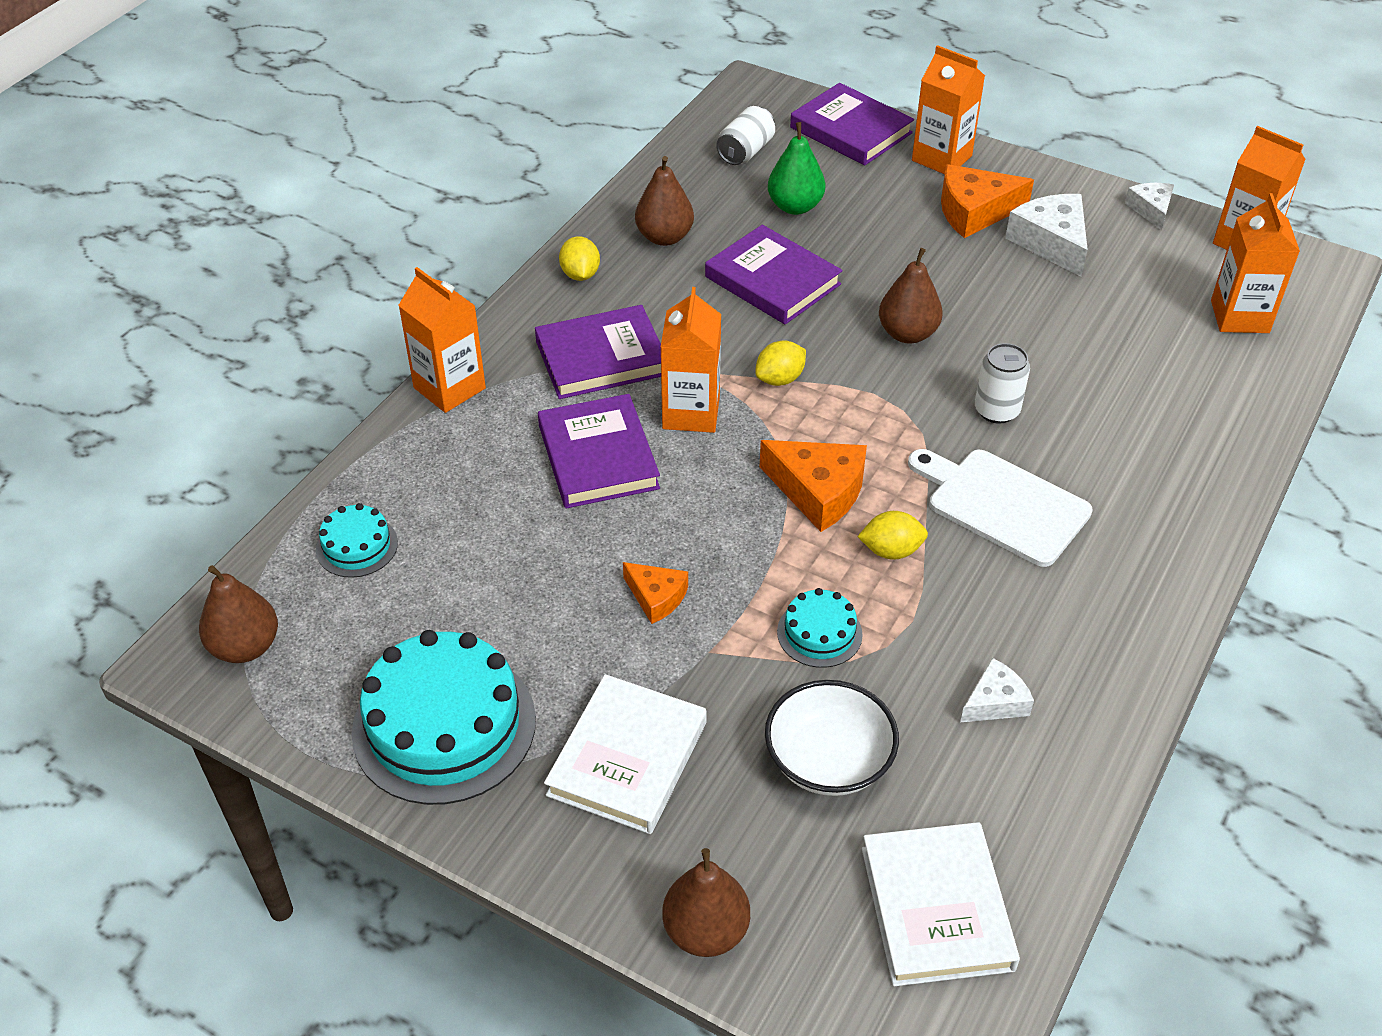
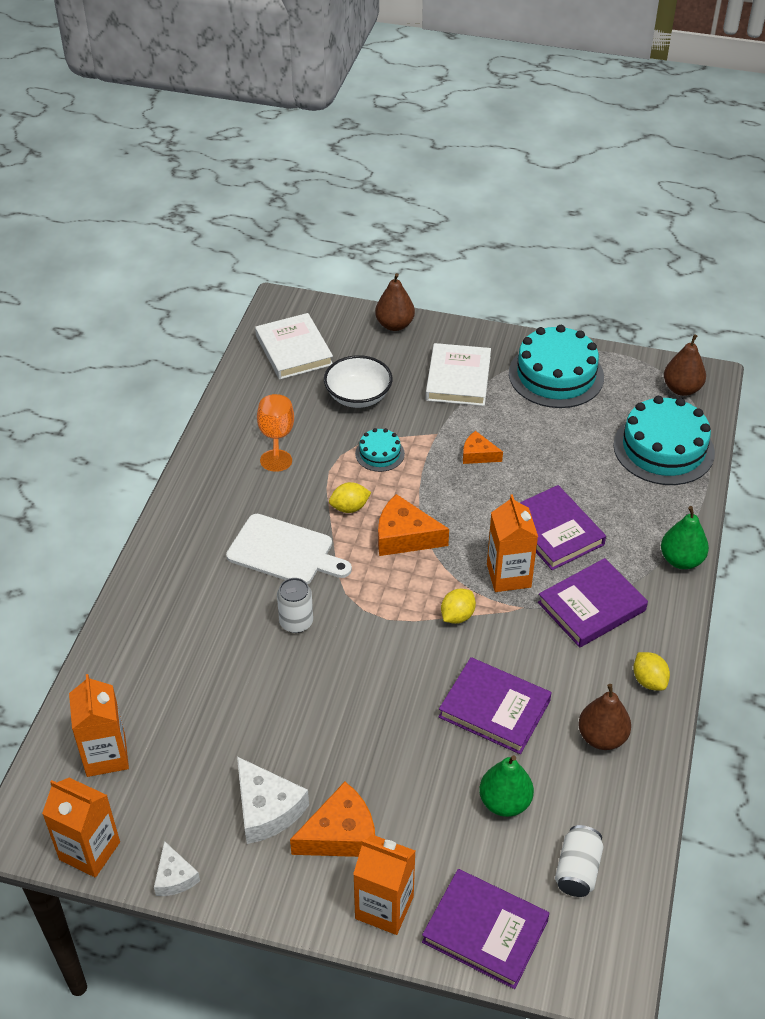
camera: 165 degrees right, 0 degrees up
turquoise cake [316,503,398,578] -> turquoise cake [613,396,715,485], size x2.04
orange carton [398,267,486,413] -> green pear [661,506,709,569]
brown pear [879,248,943,343] -> none
white cheese [960,658,1034,722] -> orange goblet [257,394,294,472]

